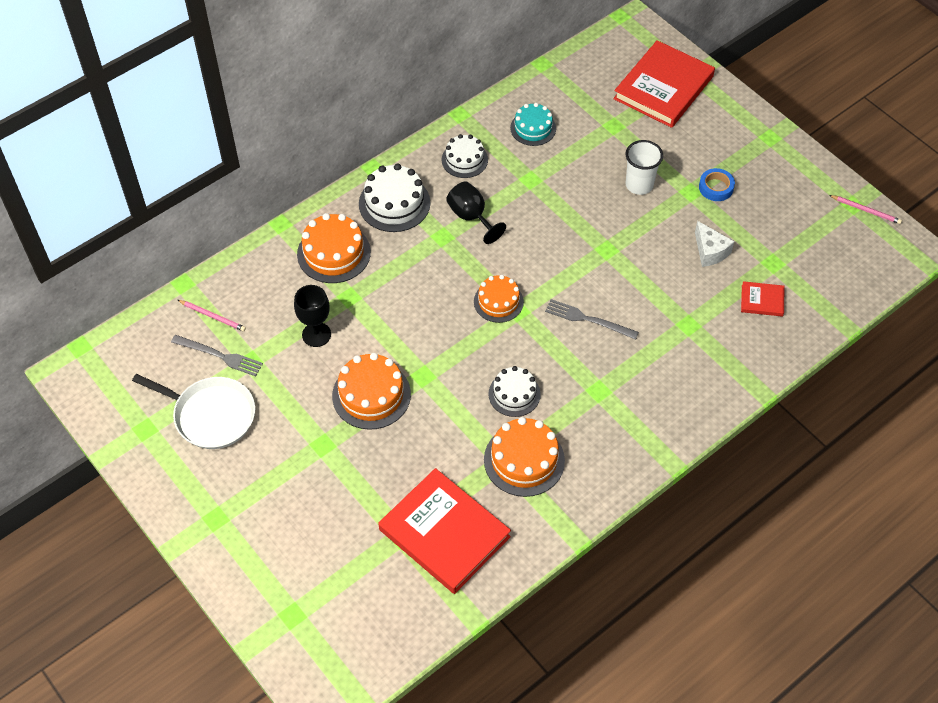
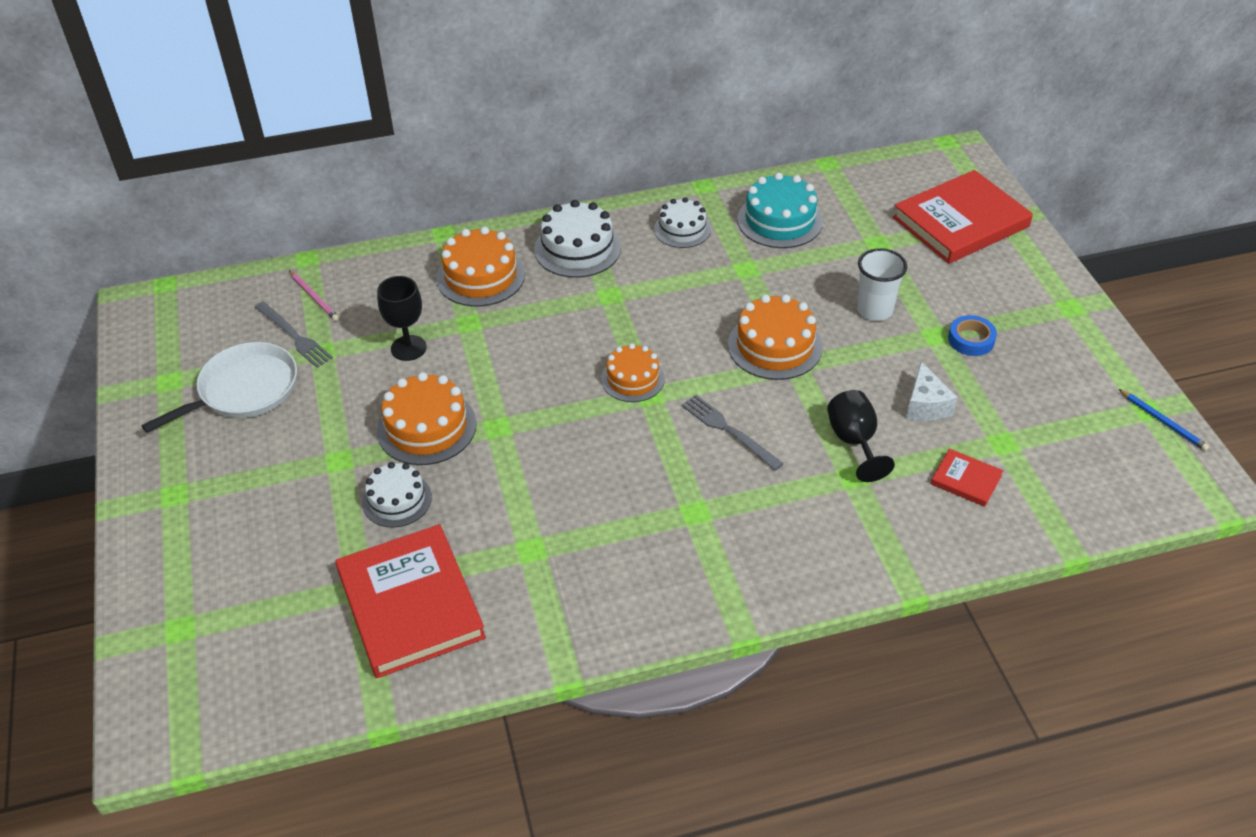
camera: 25 degrees right, 10 degrees down
white pan [132,374,255,449] -> white pan turned 90 degrees counterclockwise [141,342,297,433]
black goblet [446,181,506,244] -> black goblet moved to [827,390,895,482]
orange cake [484,417,565,497] -> orange cake moved to [728,294,822,380]
white cake [488,366,541,417] -> white cake moved to [362,462,432,528]
turquoise cake [510,103,556,146] -> turquoise cake [737,172,823,248], size x1.51
pink pencil [829,195,902,224] -> blue pencil [1119,389,1209,451]

